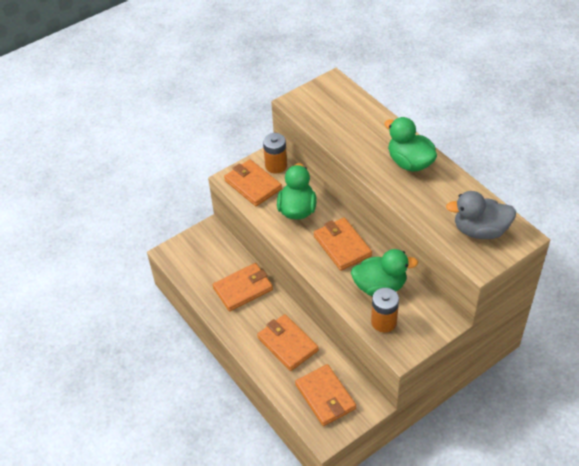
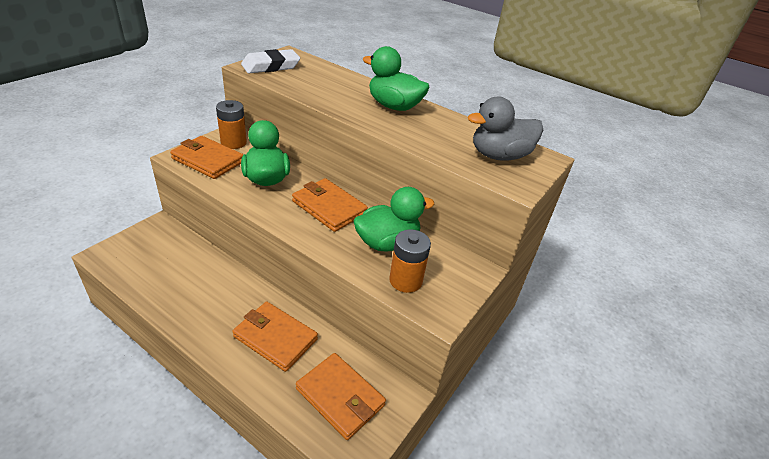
camera: 25 degrees left, 10 degrees down
orange wallet [213,263,273,311] -> none
none -> white eraser [241,49,300,73]

